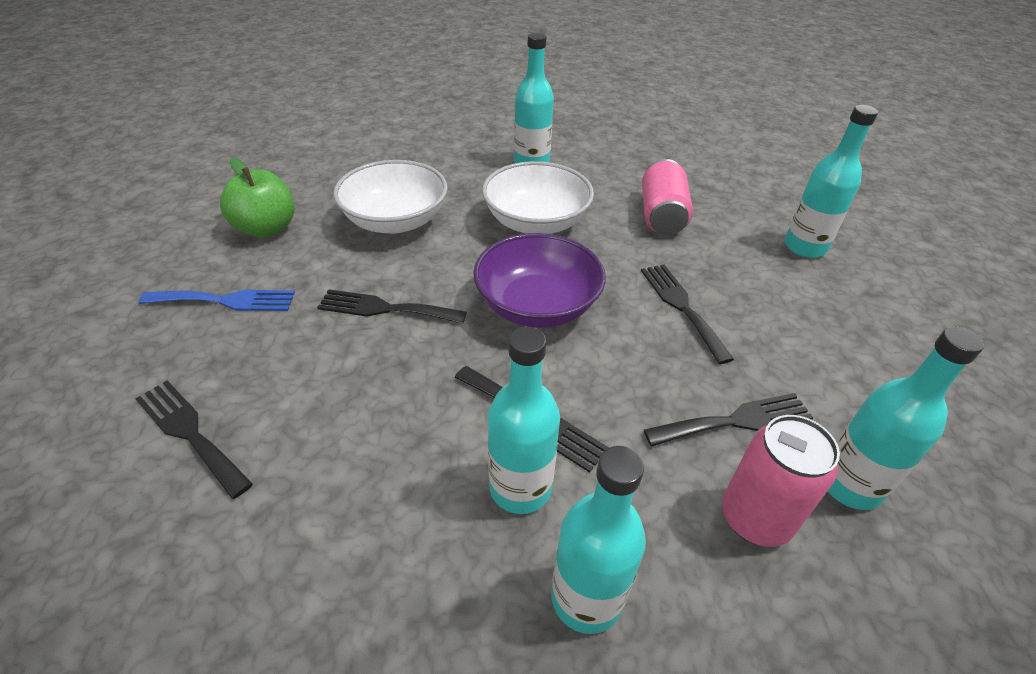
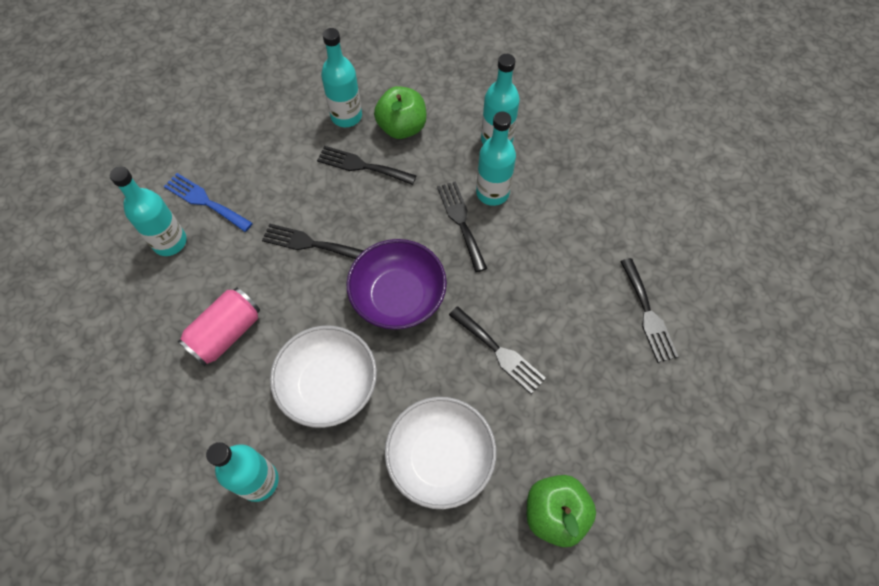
camera: 145 degrees left, 20 degrees up
blue fork [139,290,295,311] -> blue fork moved to [164,173,253,232]
black fork [641,264,734,364] -> black fork turned 90 degrees clockwise [262,223,364,259]
pink can [722,415,840,547] -> green apple [374,86,426,139]

